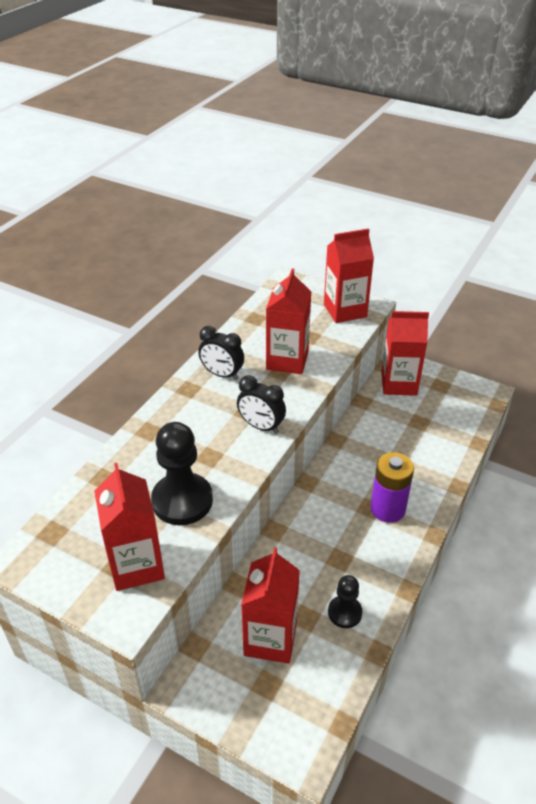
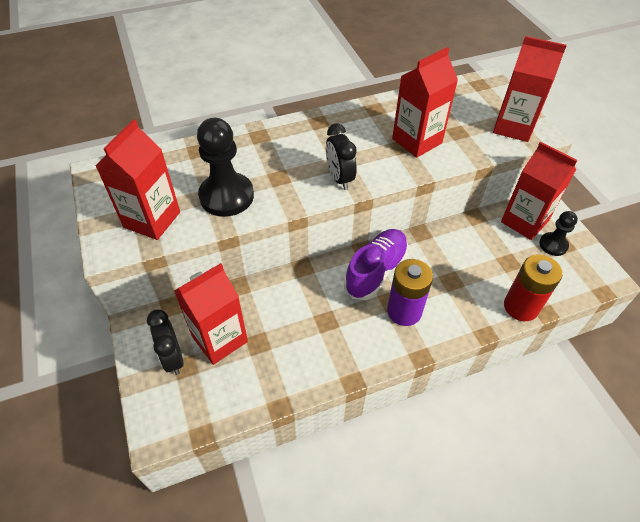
camera: 40 degrees right, 10 degrees up
black clock [198,326,244,380] -> black clock moved to [147,310,184,375]
black pawn [328,575,363,628] -> black pawn moved to [539,211,578,256]
none -> purple shoe [344,229,408,300]
none -> red battery [504,255,563,321]

